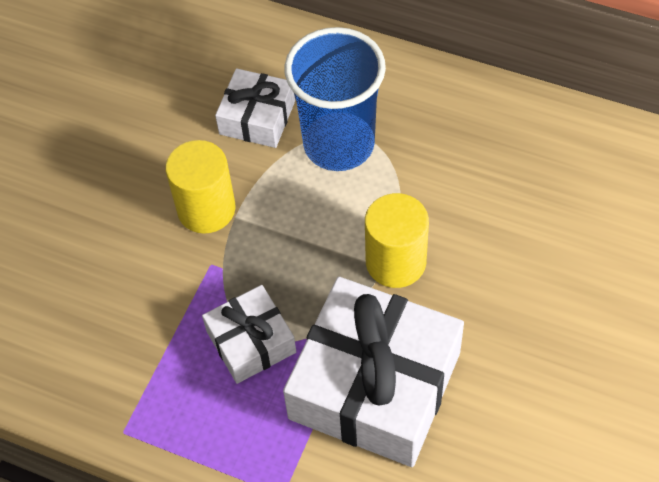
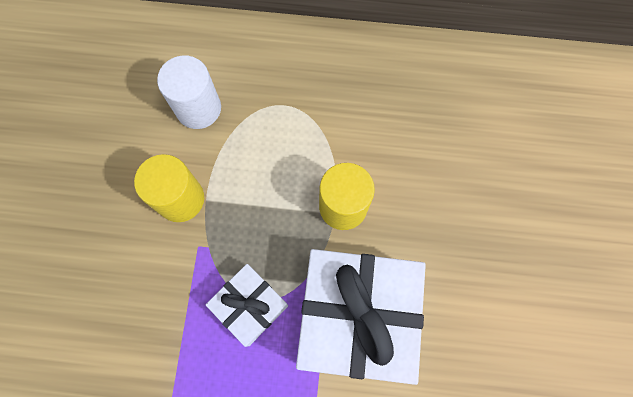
camera: 20 degrees left, 15 degrees up
white gift [215,68,295,148] -> white cylinder [157,55,221,129]
blue cup [284,27,386,171] -> none

